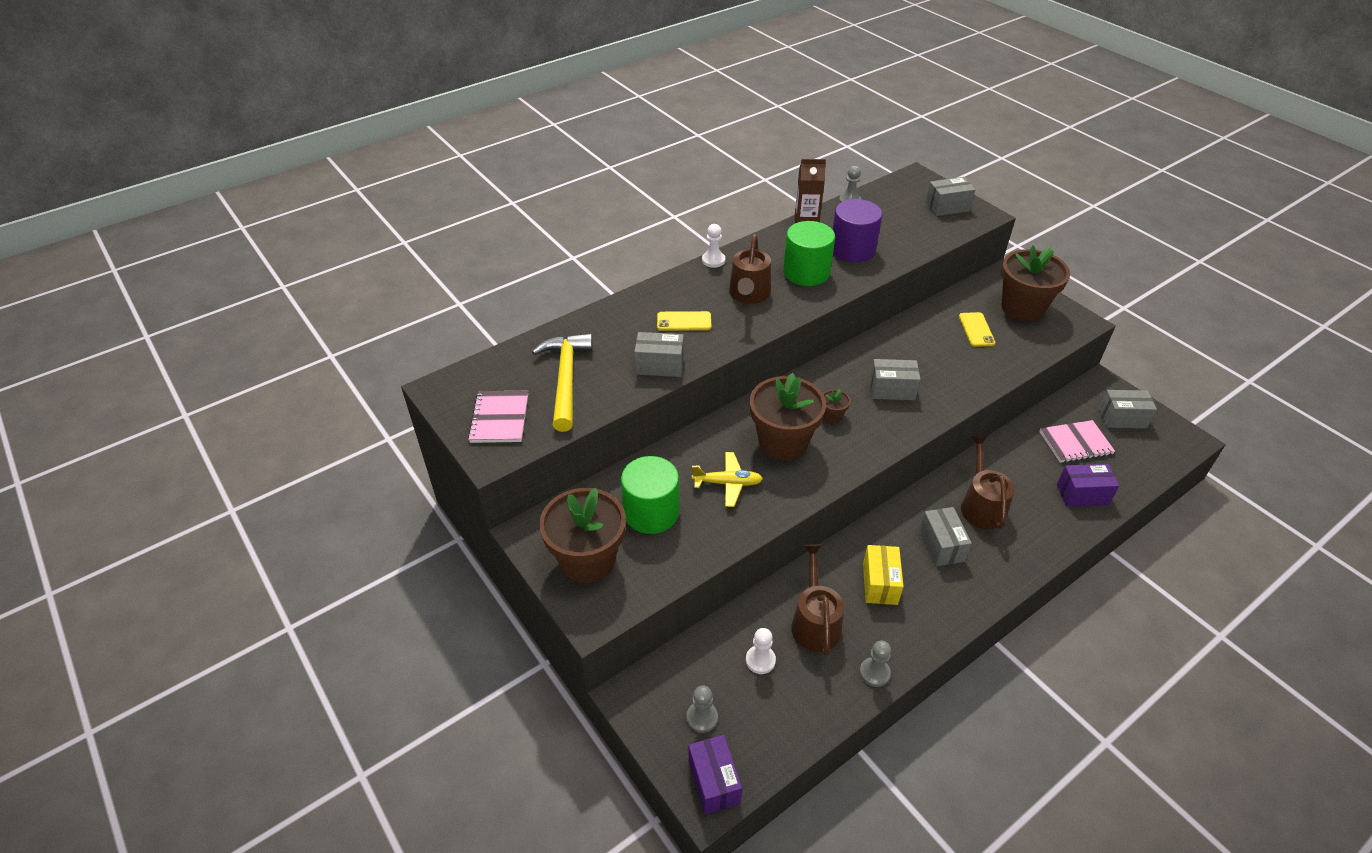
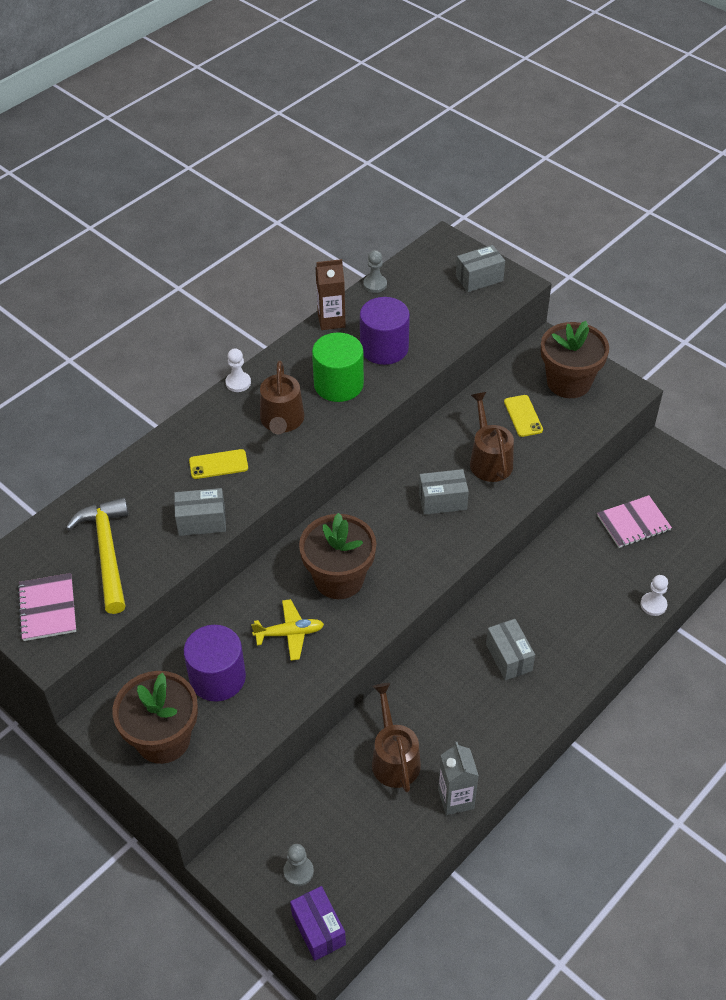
camera: 10 degrees left, 5 degrees up
green cylinder [621,456,679,534] -> purple cylinder [184,625,246,702]
white pawn [746,628,776,674] -> white pawn moved to [640,575,668,616]
brown flower pot [823,389,850,423] -> none
grey pawn [860,641,891,687] -> grey carton [438,742,479,815]
yellow box [863,545,904,605] -> none
brown watering can [961,436,1014,529] -> brown watering can moved to [470,392,514,482]
purple box [1057,464,1119,506] -> none
grey box [1098,390,1157,428] -> none

